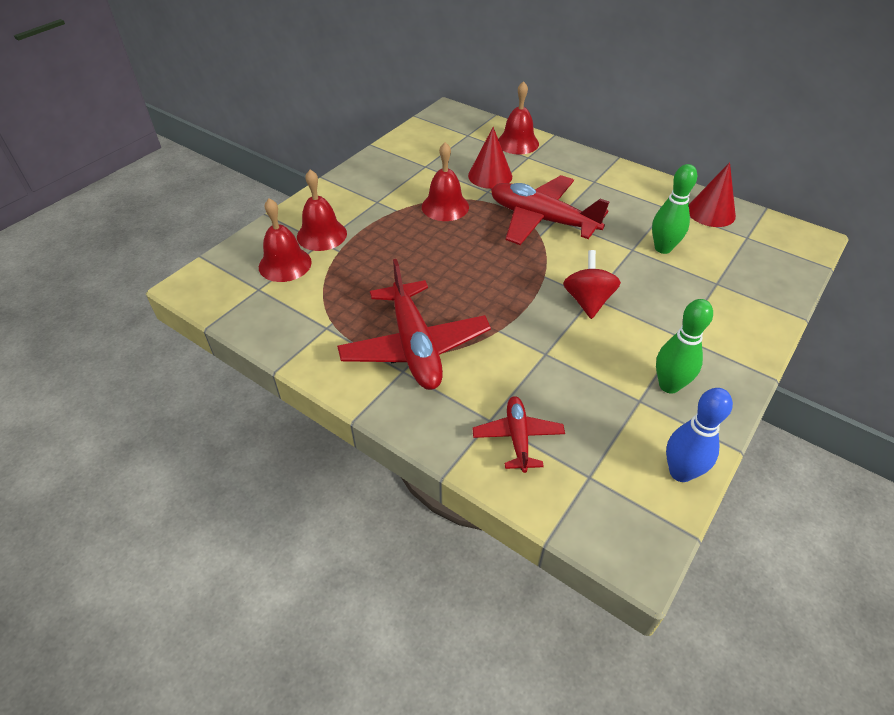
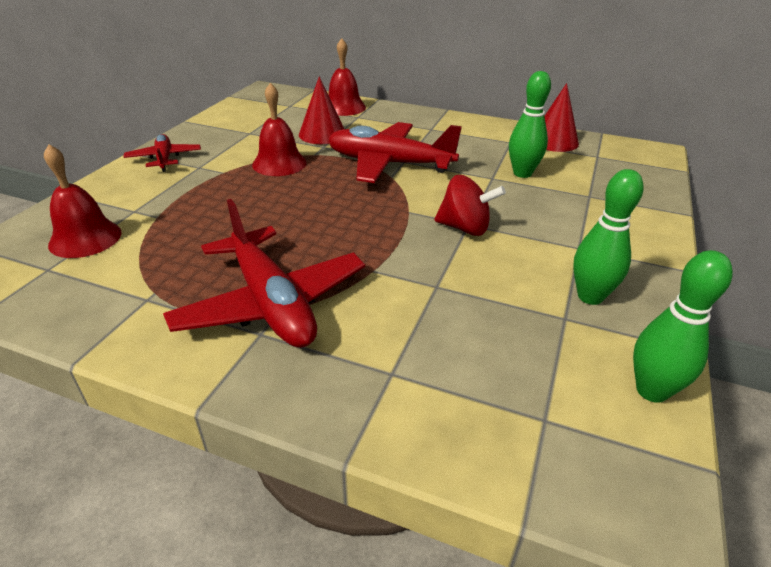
camera: 15 degrees left, 10 degrees down
red bell [297,169,347,251] -> none
red plane [472,396,565,473] -> red plane moved to [124,134,201,172]
red spinning top [563,250,621,319] -> red spinning top turned 120 degrees clockwise [434,175,506,236]
blue bowling pin [666,388,733,482] -> green bowling pin [633,250,733,403]

